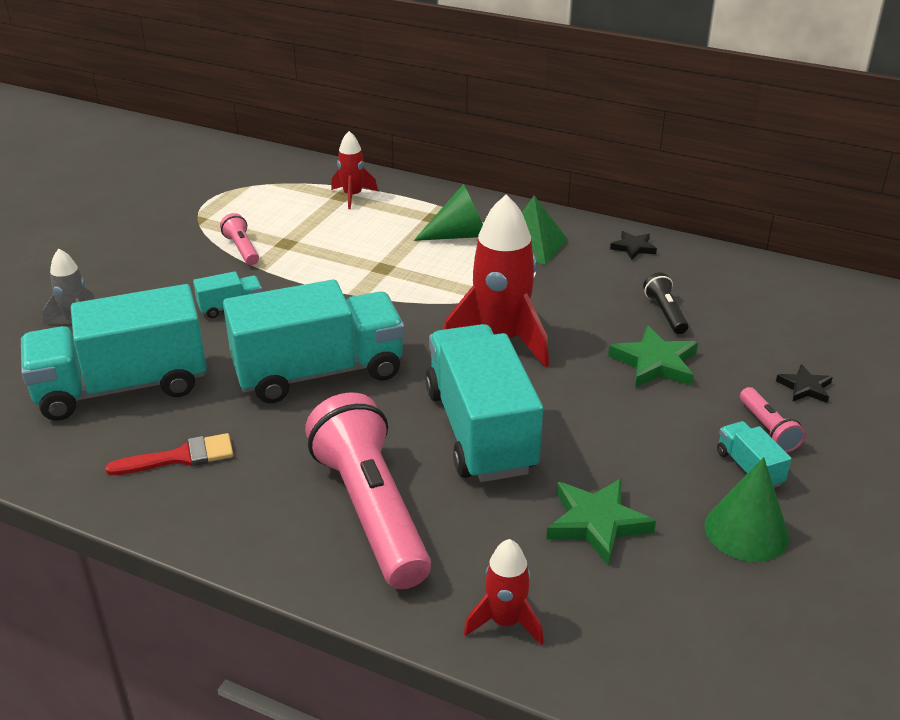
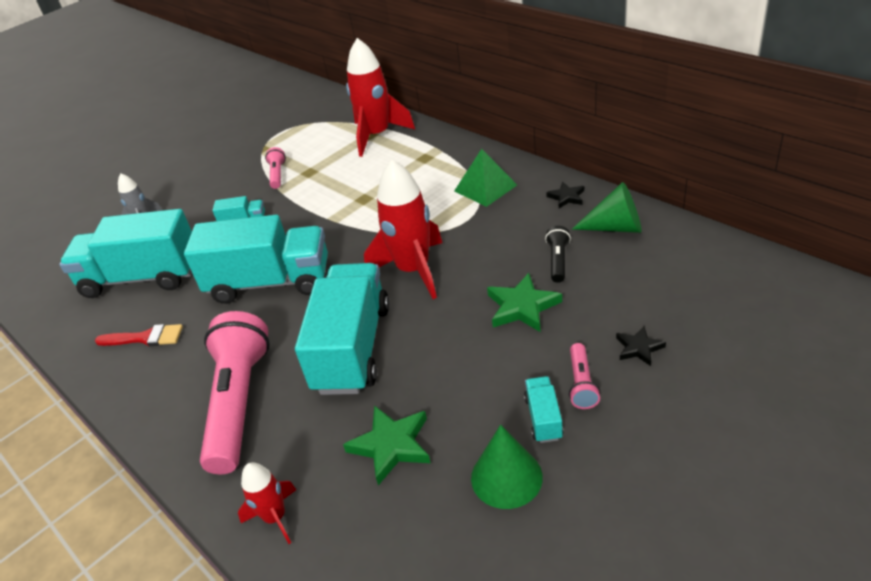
camera: 25 degrees right, 5 degrees up
red rocket [331,131,378,209] -> red rocket [346,38,415,157], size x1.88
green cone [414,184,483,241] -> green cone moved to [572,182,641,233]

